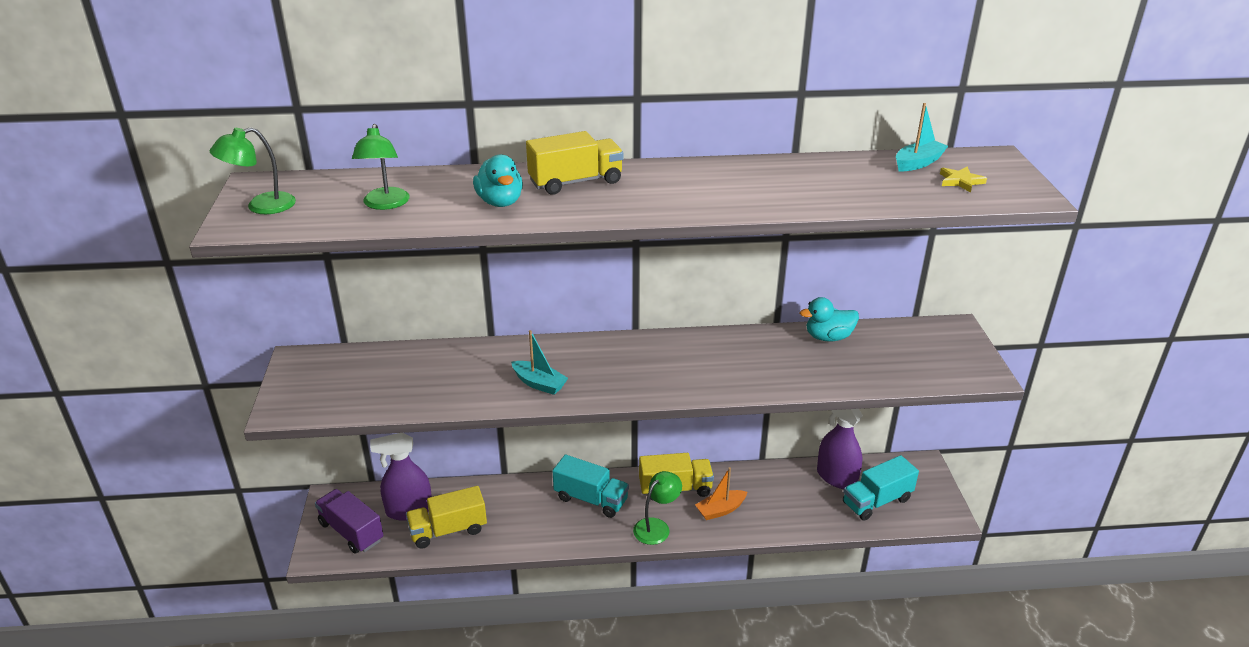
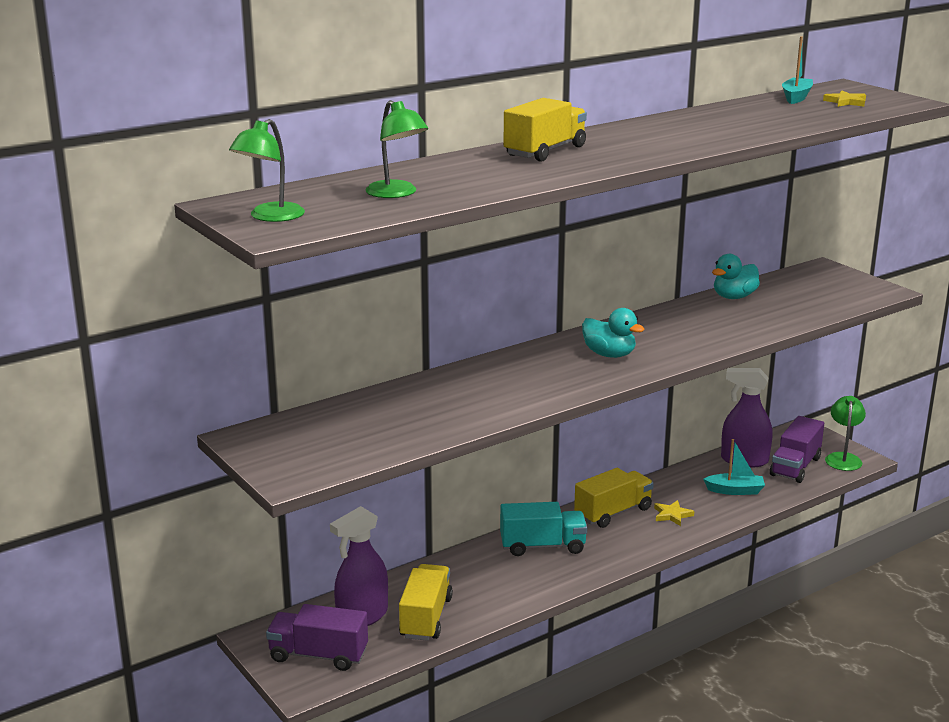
camera: 30 degrees left, 10 degrees down
yellow truck [406,486,487,549] -> yellow truck turned 150 degrees clockwise [399,564,453,641]
turquoise duck [473,154,523,207] -> turquoise duck moved to [582,308,644,358]
turquoise boat [511,330,568,395] -> turquoise boat moved to [703,439,765,495]
green lamp [633,471,682,545] -> green lamp moved to [825,396,866,471]
orange boat [695,467,747,520] -> yellow star [654,500,694,526]
turquoise truck [843,455,919,521] -> purple truck [770,416,824,483]

